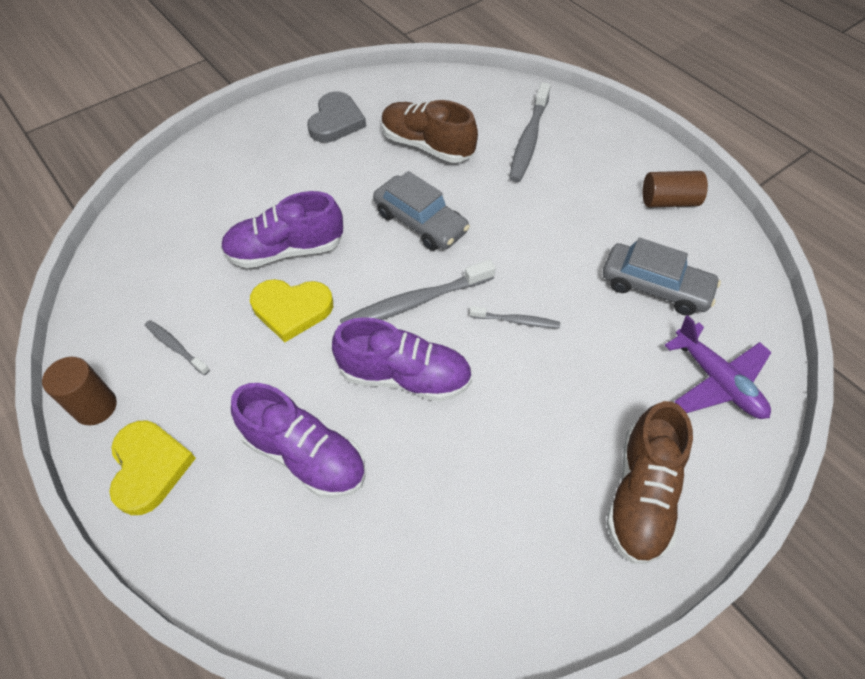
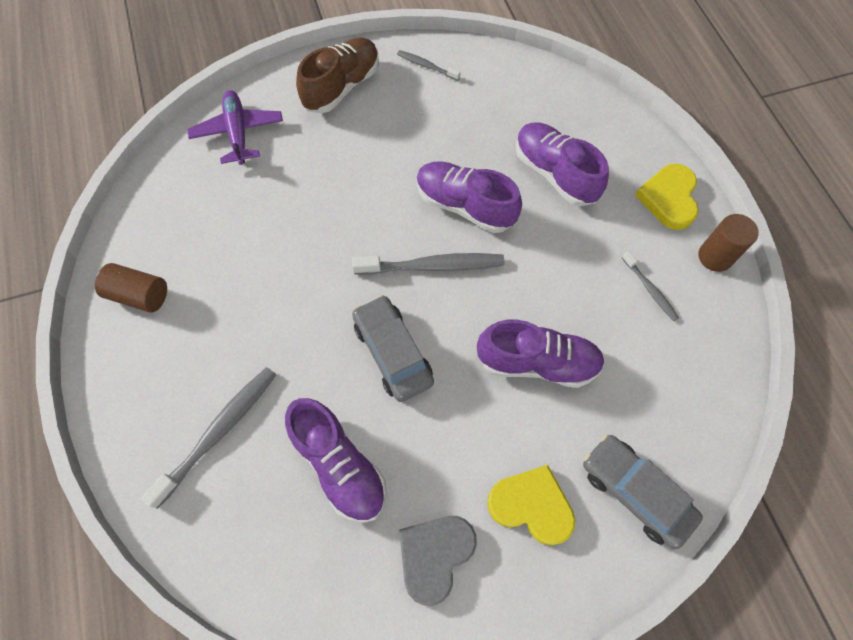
camera: 160 degrees left, 10 degrees up
yellow heart [250,279,333,342] -> yellow heart moved to [487,465,575,545]
brown shoe [381,100,478,163] -> purple shoe [285,398,386,523]
grey toothbrush [470,306,560,328] -> grey toothbrush moved to [397,50,461,81]
grey car [603,238,721,316] -> grey car moved to [583,434,703,549]

